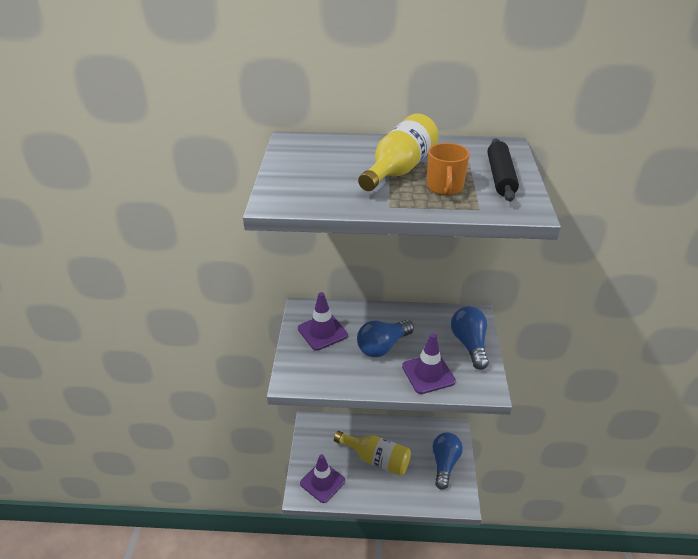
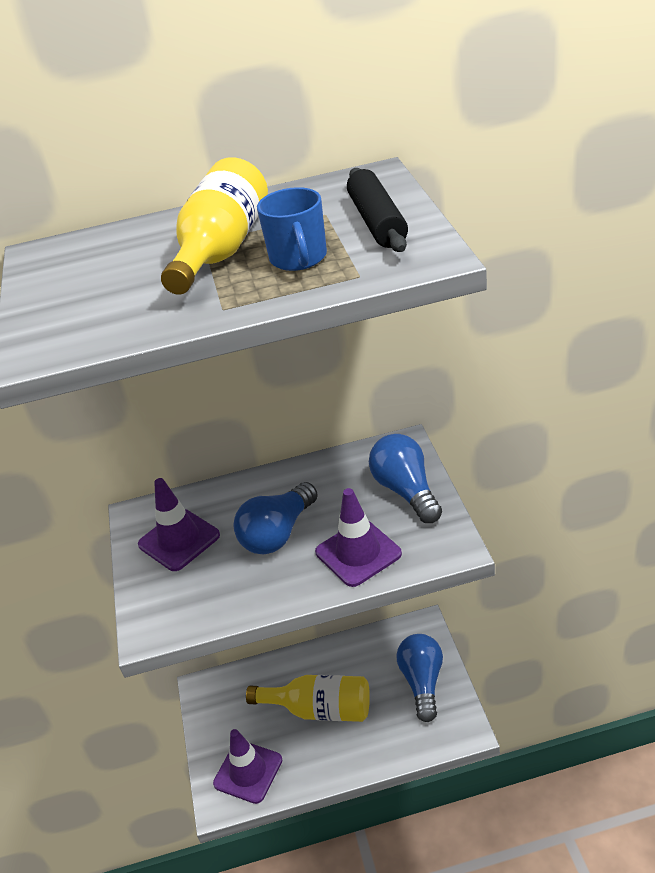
camera: 10 degrees left, 0 degrees up
orange mug [427,143,470,195] -> blue mug [257,187,327,271]

